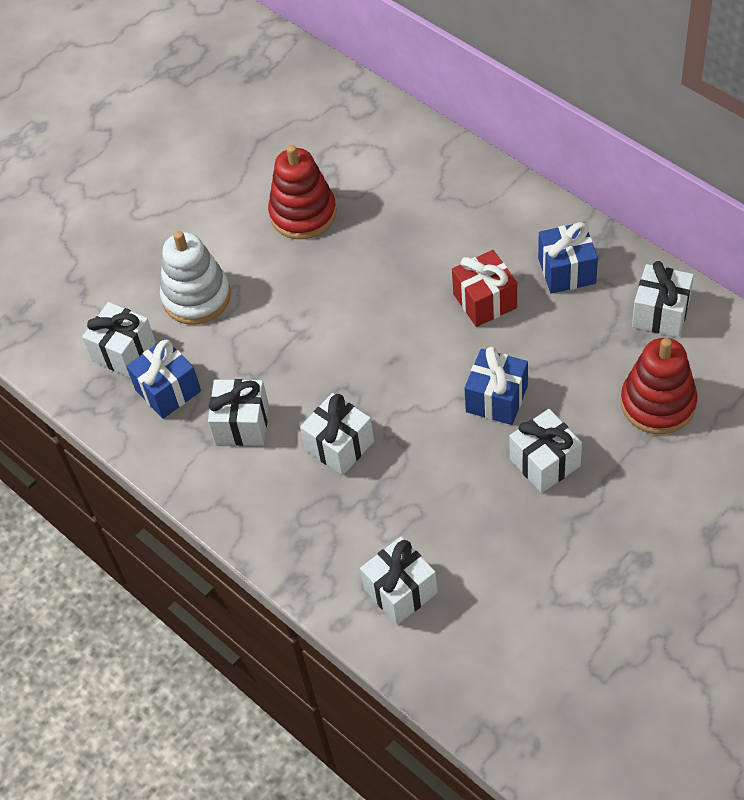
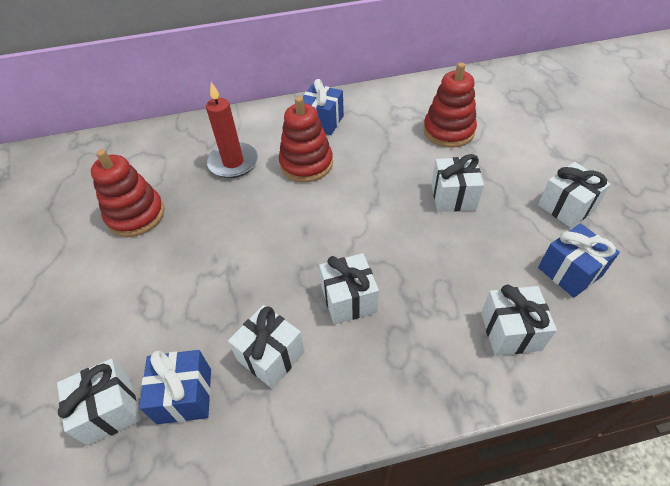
camera: 60 degrees left, 5 degrees down
white stacking toy [160,231,231,325] -> none
red gift [452,250,517,327] -> red stacking toy [279,96,333,182]
blue gift [464,347,528,425] -> blue gift moved to [538,223,620,298]
white gift [632,261,694,337] -> white gift moved to [538,162,611,228]
none -> red candle [206,82,258,178]

